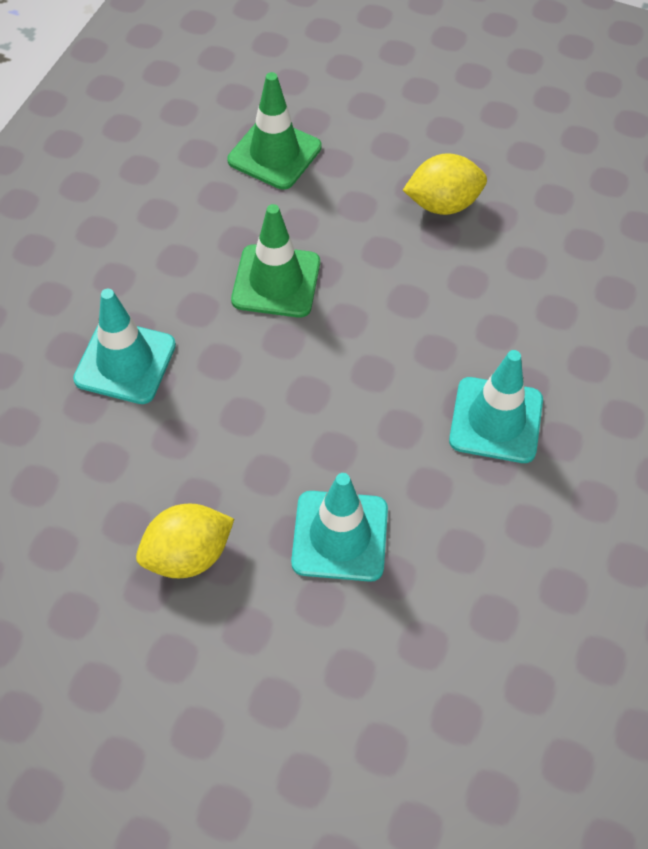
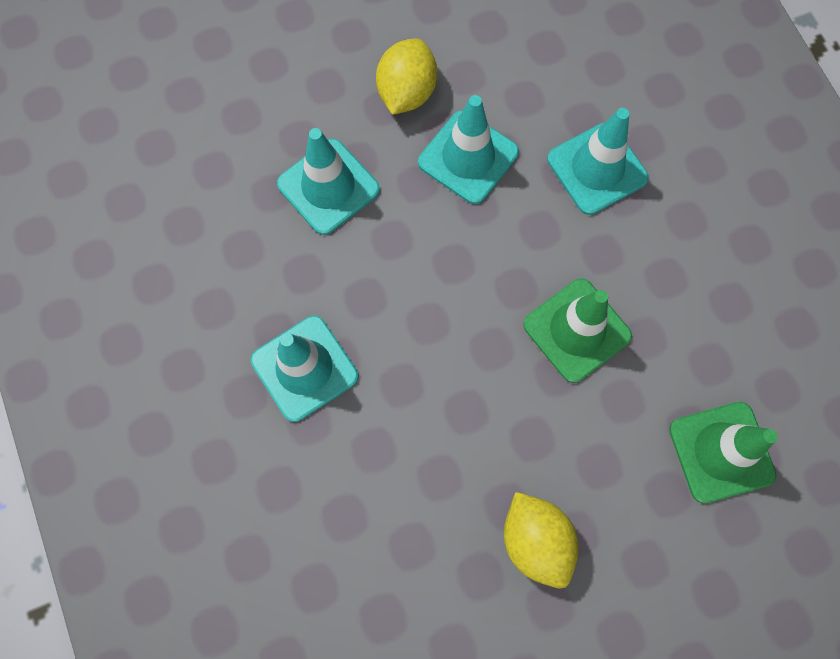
camera: 135 degrees right, 15 degrees up
yellow lemon [403,153,487,215] -> yellow lemon turned 60 degrees counterclockwise [504,492,579,588]
none -> turquoise traffic cone [418,95,519,204]

